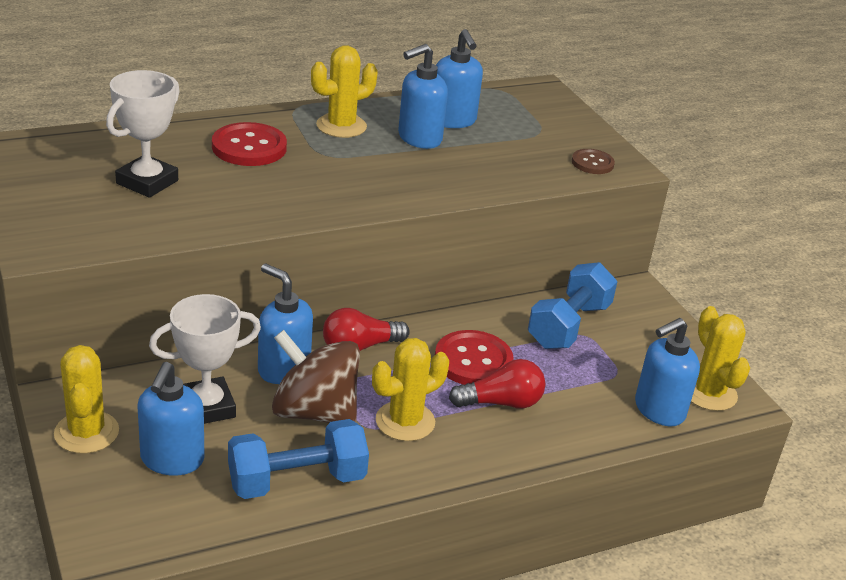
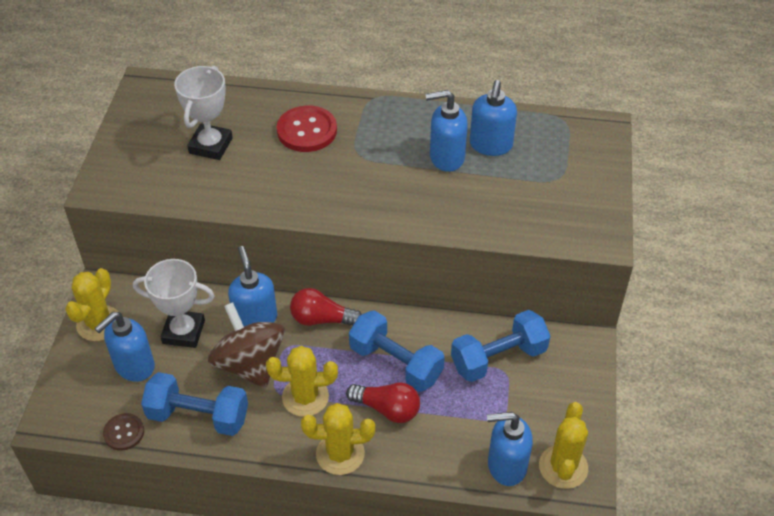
camera: 35 degrees right, 15 degrees up
white trophy [106,70,180,198] -> white trophy turned 45 degrees counterclockwise [174,66,233,160]
yellow cactus [311,45,378,138] -> yellow cactus moved to [301,403,375,475]
red button [435,330,514,385] -> blue dumbbell [349,310,445,392]
brown button [572,149,615,174] -> brown button moved to [103,413,144,451]

